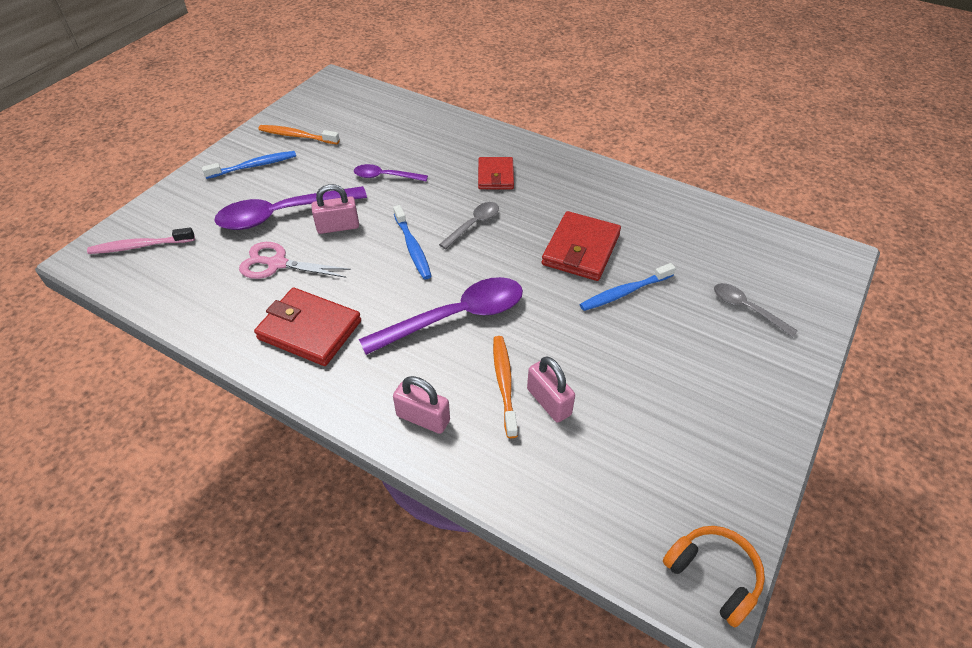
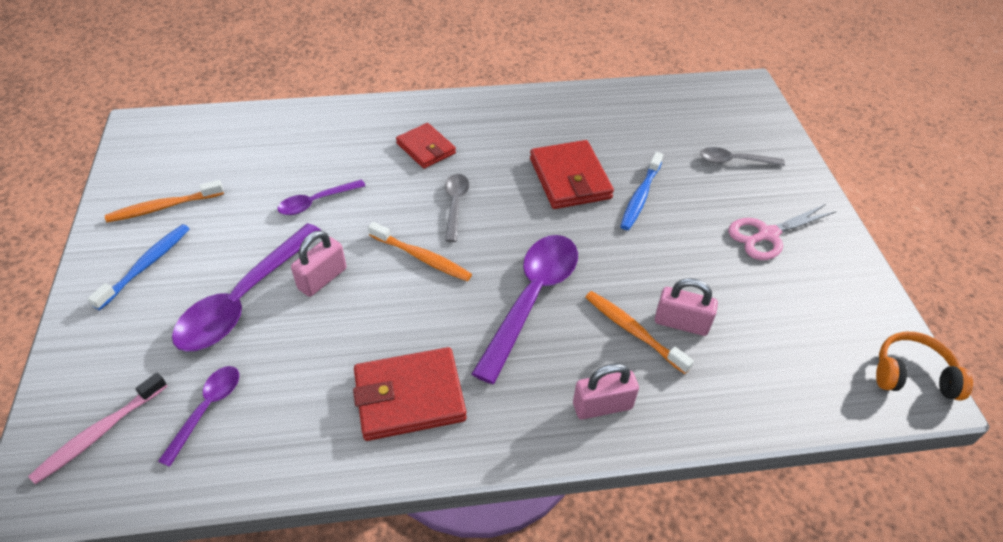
camera: 40 degrees left, 0 degrees up
pink scissors [239,242,351,279] -> pink scissors moved to [728,204,836,260]
blue toothbrush [393,205,432,280] -> orange toothbrush [368,222,472,281]
none -> purple spoon [158,366,239,467]

